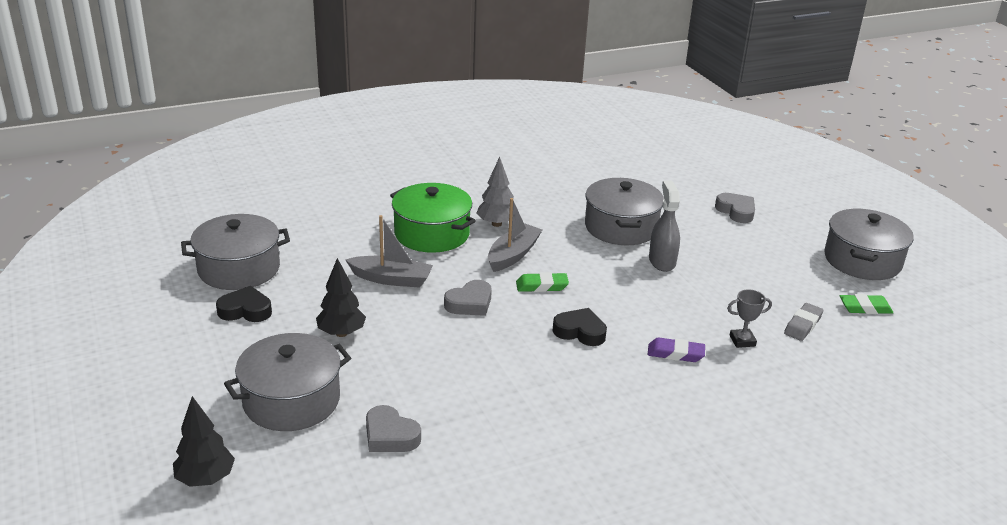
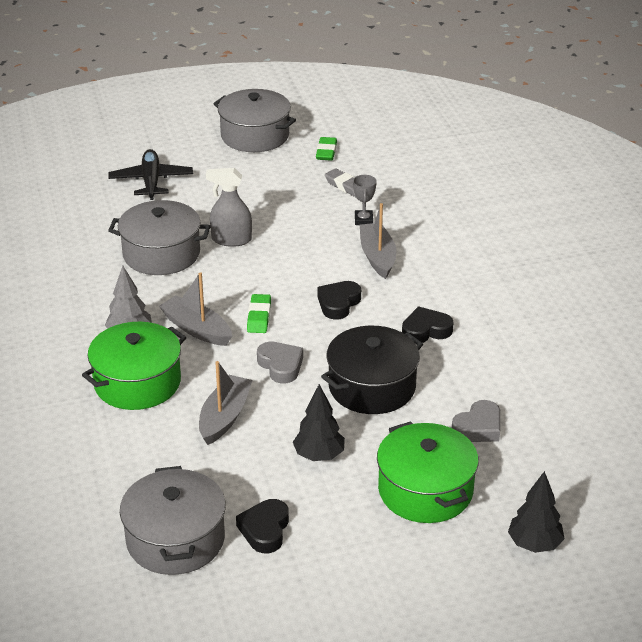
camera: 80 degrees left, 5 degrees up
grey pot [224,333,351,431] -> green pot [377,421,479,523]
purple eraser [648,338,705,362] -> grey boat [360,203,396,279]
grey heart [715,193,755,223] -> black plane [108,149,193,200]
none -> black pot [321,326,423,414]
none -> black heart [402,306,454,343]

